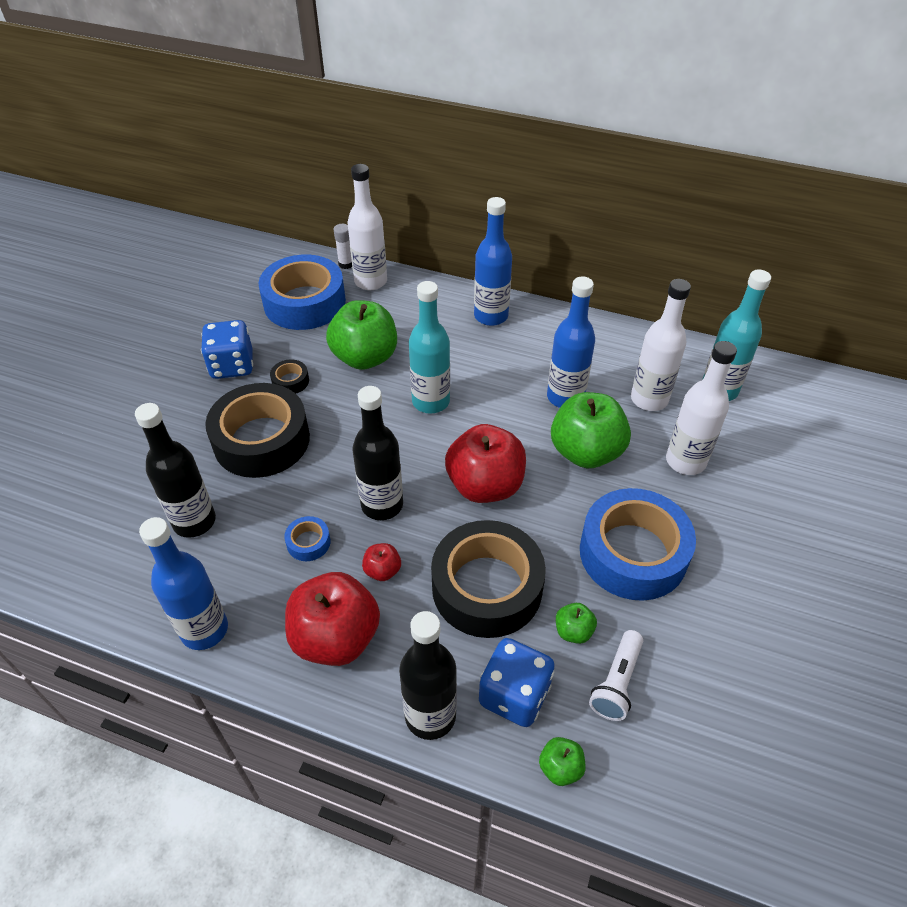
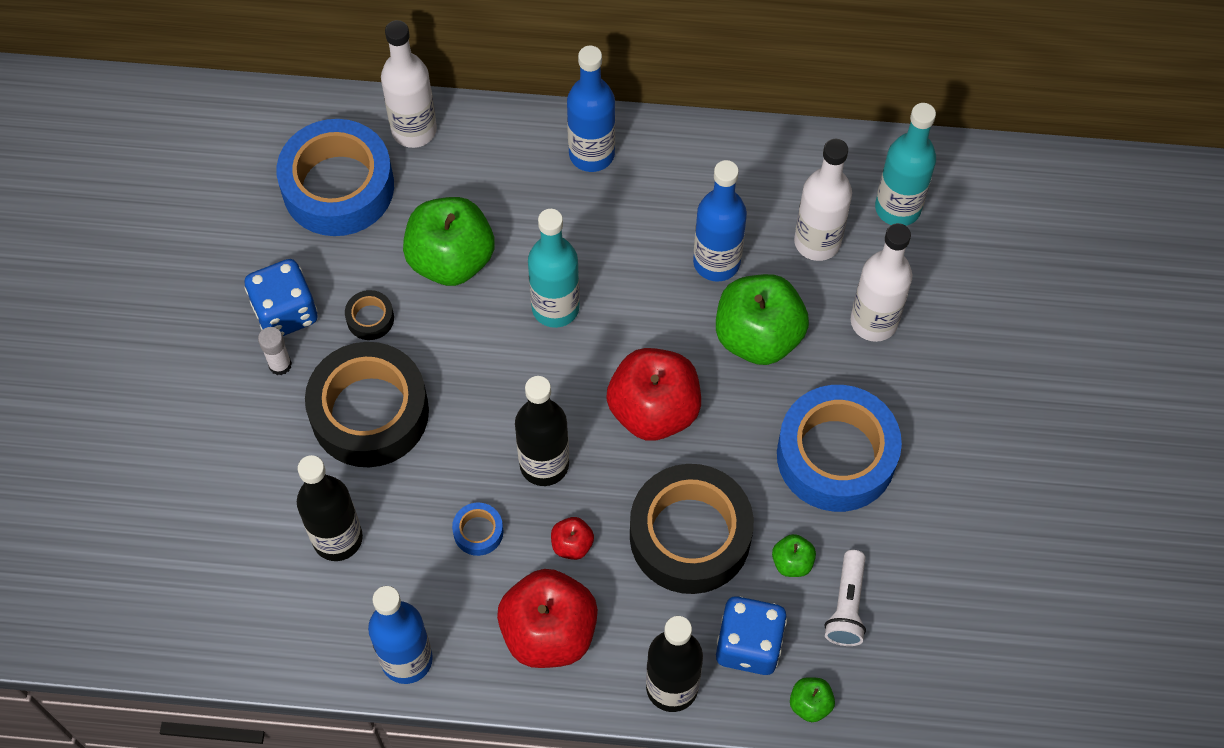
camera: 15 degrees left, 15 degrees up
white glue stick [334,224,352,269] -> white glue stick moved to [258,327,292,375]

